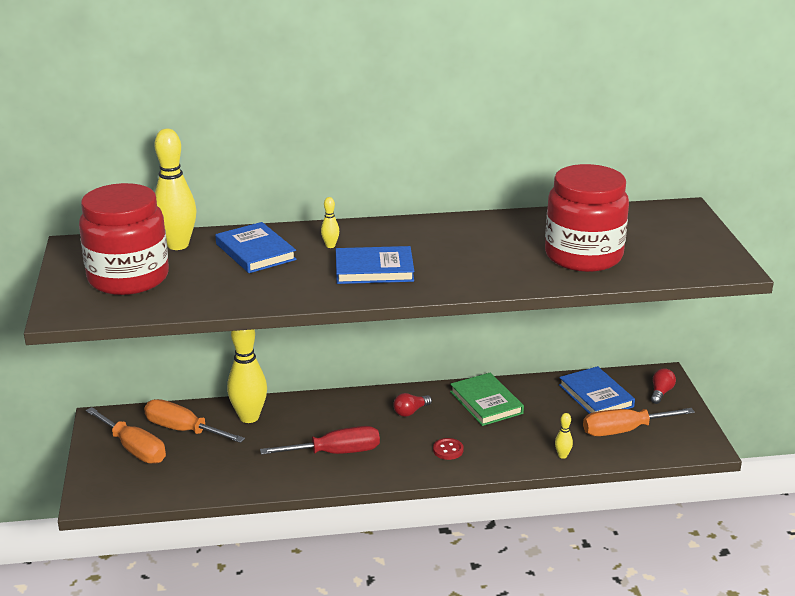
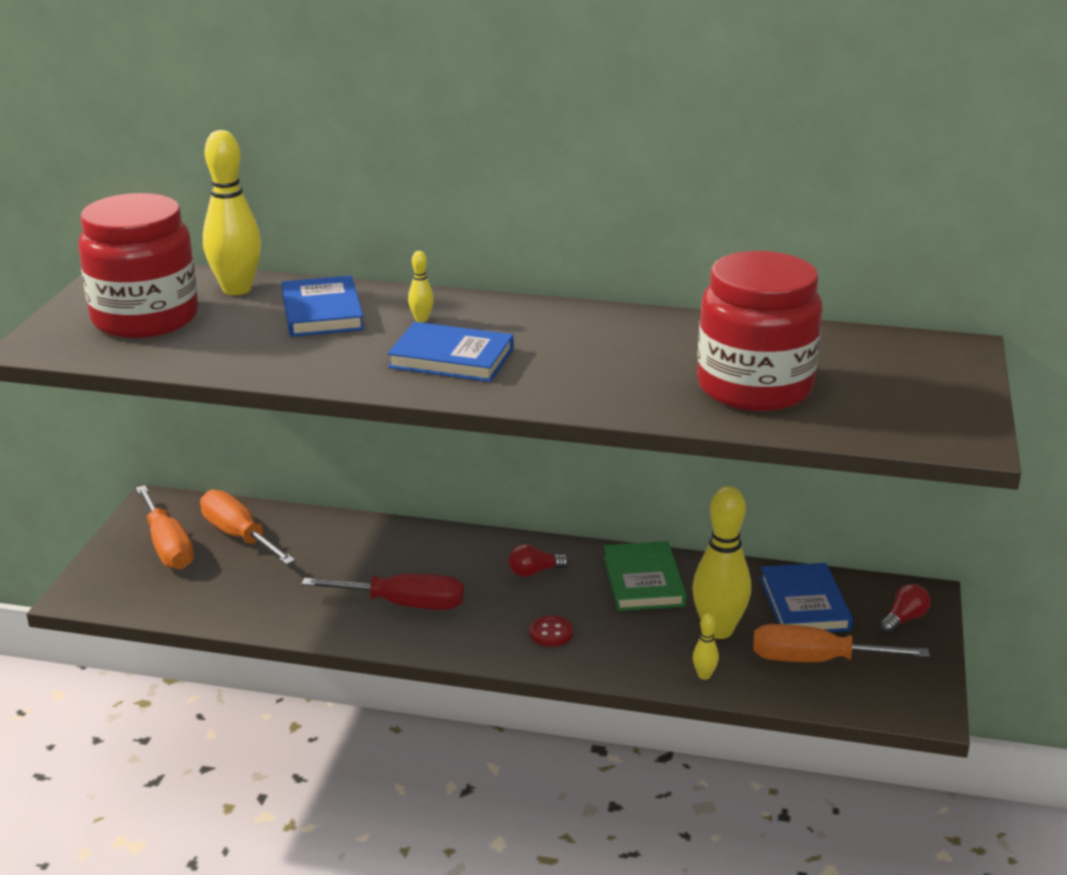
camera: 20 degrees right, 0 degrees up
yellow bowling pin [227,329,267,423] -> yellow bowling pin moved to [692,486,751,639]

